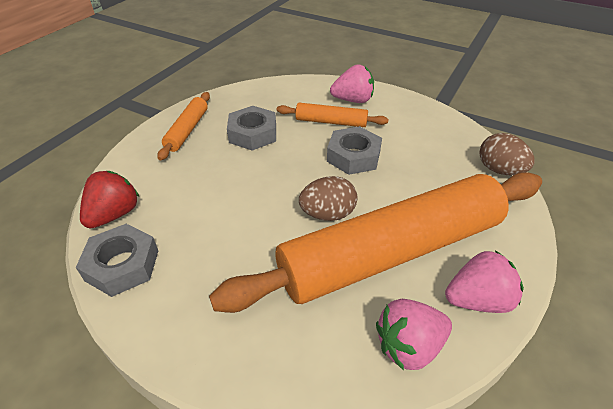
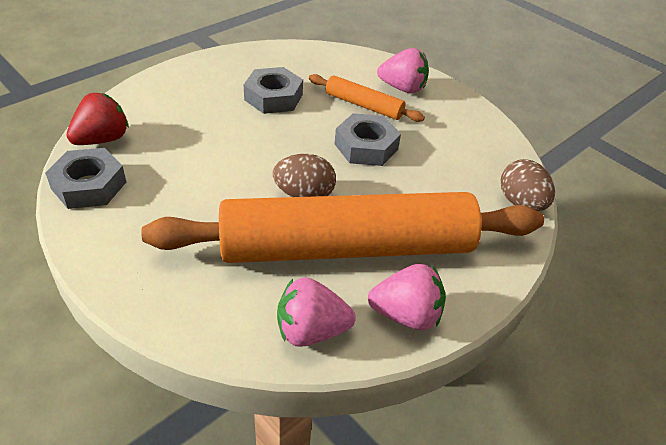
camera: 15 degrees right, 0 degrees up
orange rolling pin [157,92,210,160] -> none

